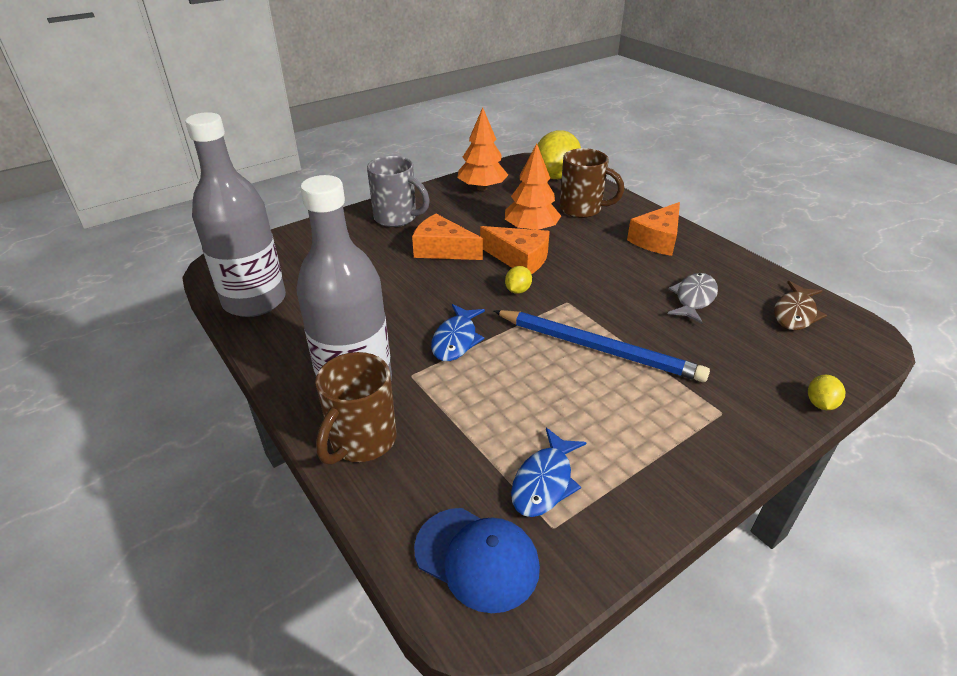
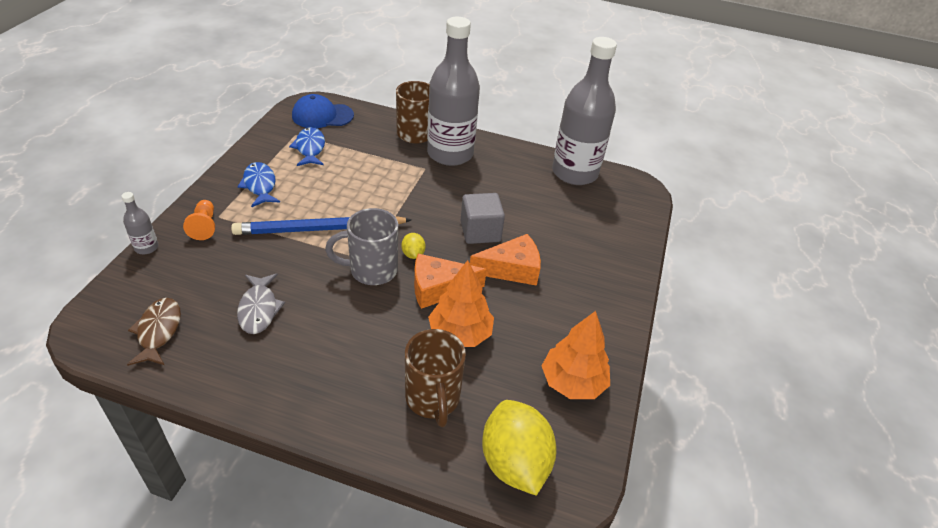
camera: 140 degrees right, 5 degrees up
grey mug [367,156,430,227] -> grey mug moved to [325,208,398,285]
blue fish [431,304,485,361] -> blue fish moved to [237,162,280,207]
brown mug [560,148,624,218] -> brown mug turned 90 degrees counterclockwise [405,329,466,427]
orange cheese [627,202,680,256] -> none
yellow lemon [808,375,845,410] -> grey bottle [121,192,159,254]
none -> orange pawn [183,200,215,240]
none -> grey cube [461,193,505,244]

